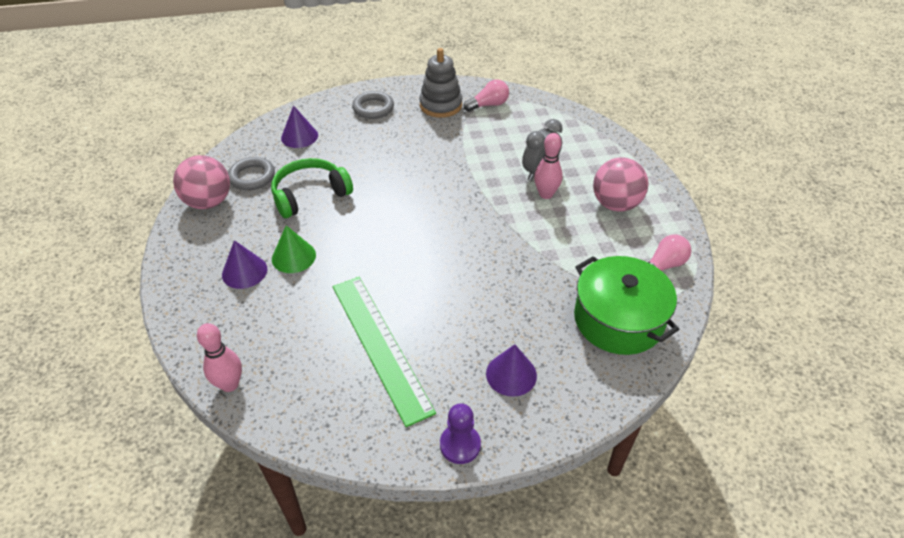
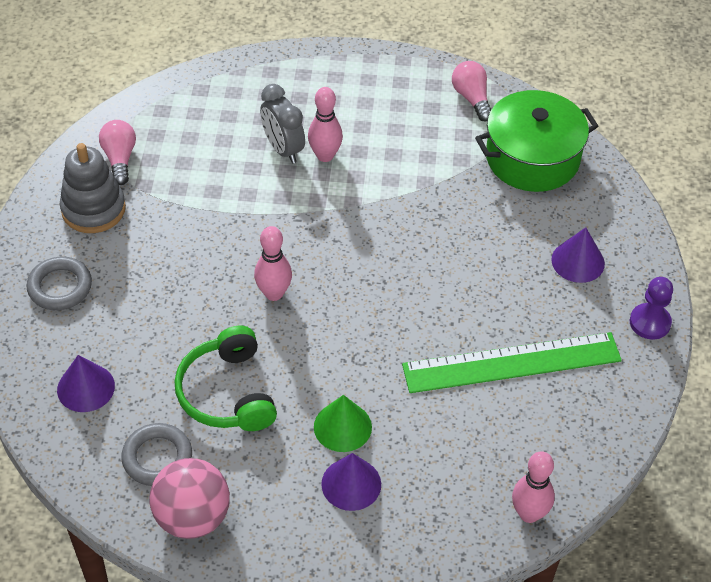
camera: 75 degrees left, 5 degrees up
pink ball [593,157,648,212] -> none
none -> pink bowling pin [254,226,292,301]

